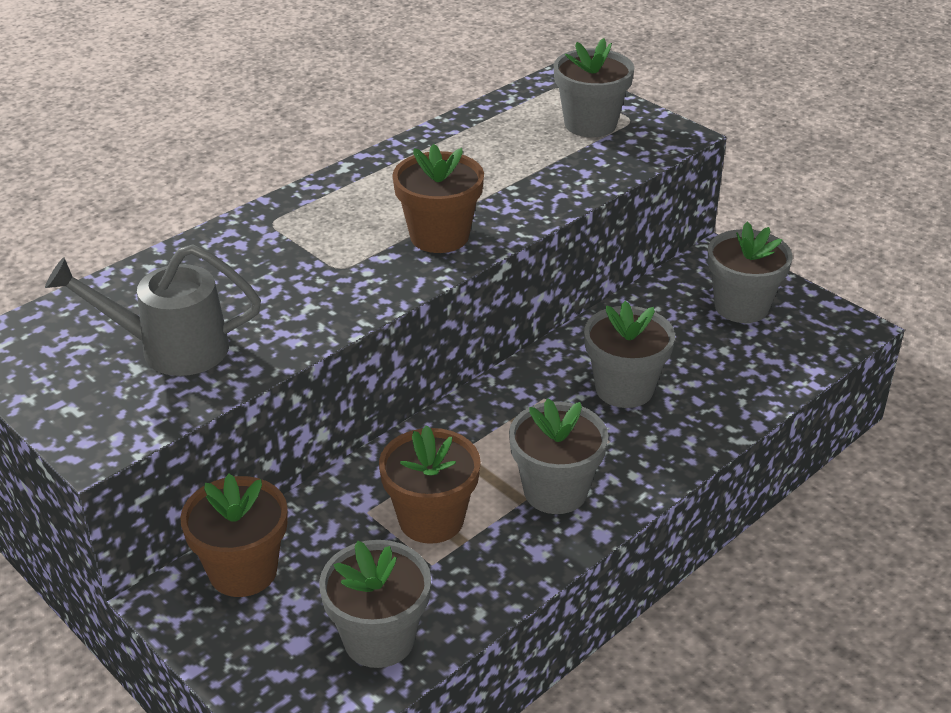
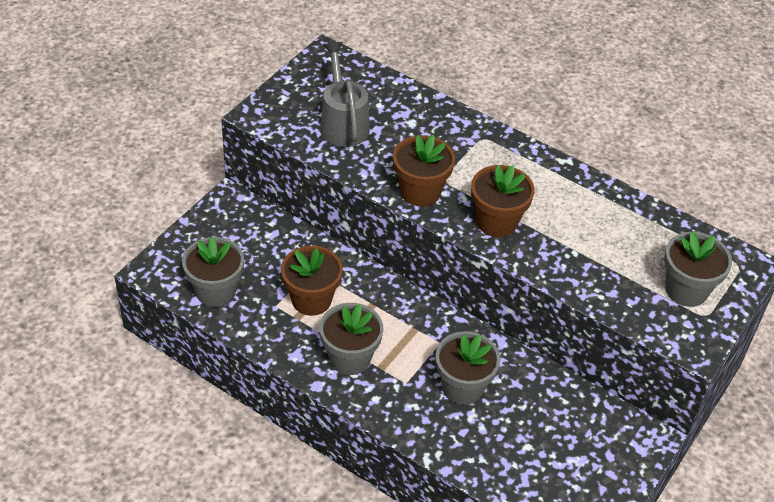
camera: 75 degrees right, 10 degrees up
brown flower pot [180,474,288,597] -> brown flower pot moved to [393,135,455,207]
grey flower pot [707,222,793,323] -> none

